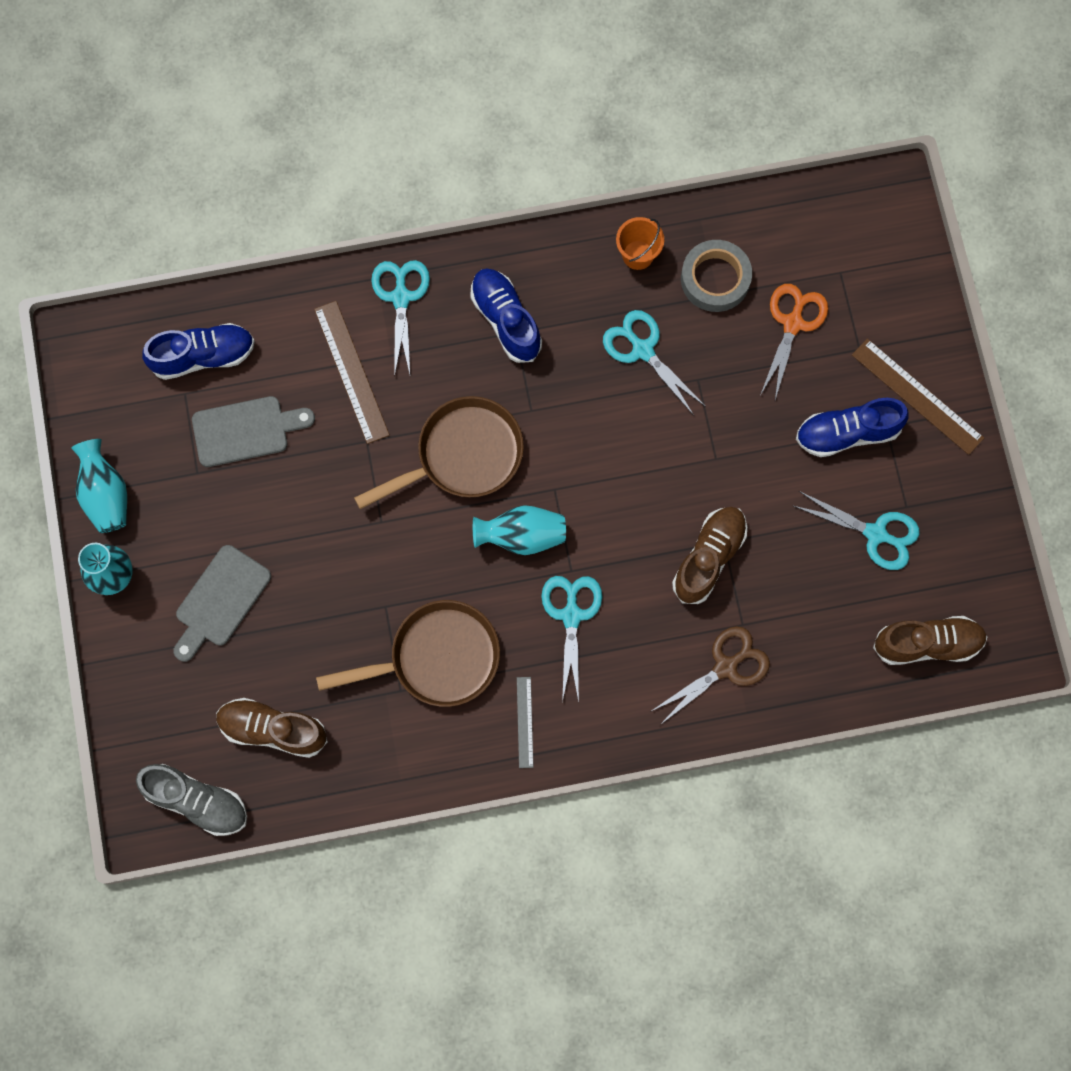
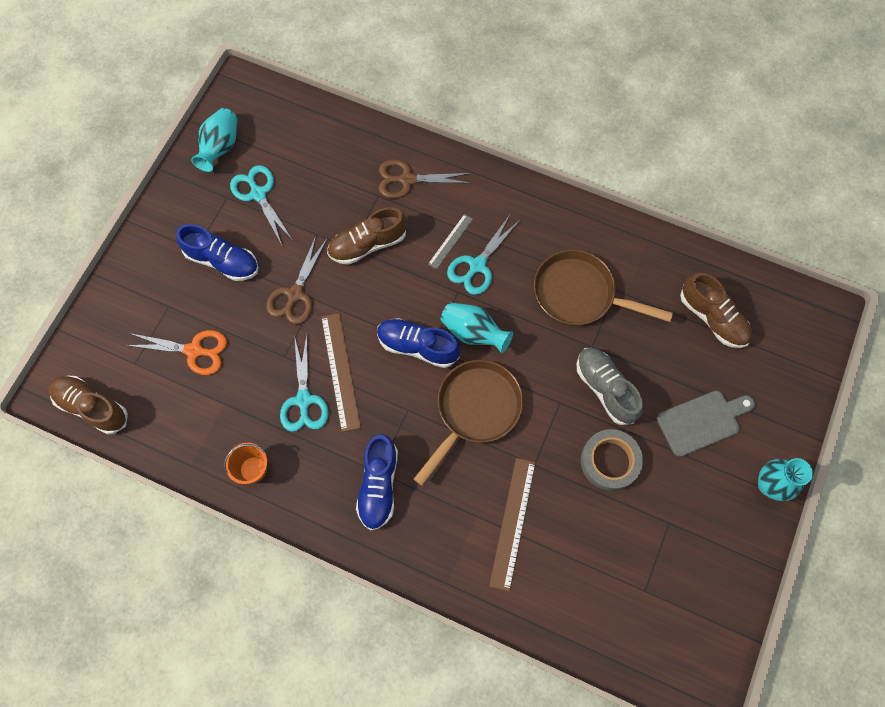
camera: 145 degrees left, 5 degrees down
turquoise vase [71,439,127,533] -> turquoise vase moved to [191,108,238,172]
grey shoe [136,764,247,836] -> grey shoe moved to [577,348,643,425]
blue shoe [142,323,255,380] -> blue shoe moved to [377,318,460,368]
grey cutting board [192,396,315,467] -> none
brown pan [354,396,524,509] -> brown pan turned 120 degrees clockwise [414,360,523,486]
turquoise scissors [371,260,430,378] -> none
grey ruler [517,677,534,768] -> grey ruler moved to [428,214,473,269]
grey tape [681,240,752,312] -> grey tape moved to [581,429,643,491]
orange scissors [761,284,828,400] -> orange scissors turned 135 degrees counterclockwise [126,330,227,375]
brown ruler [852,338,984,455] -> brown ruler moved to [321,313,361,432]
brown shoe [873,616,987,665] -> brown shoe moved to [49,376,128,434]
none -> brown scissors [266,236,327,324]

